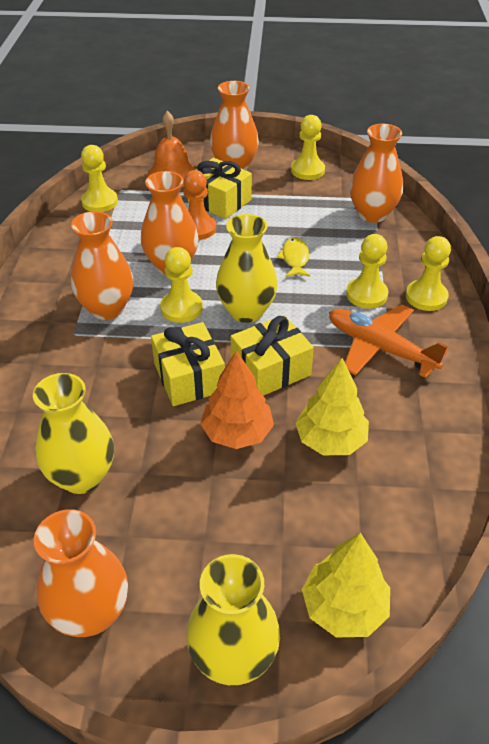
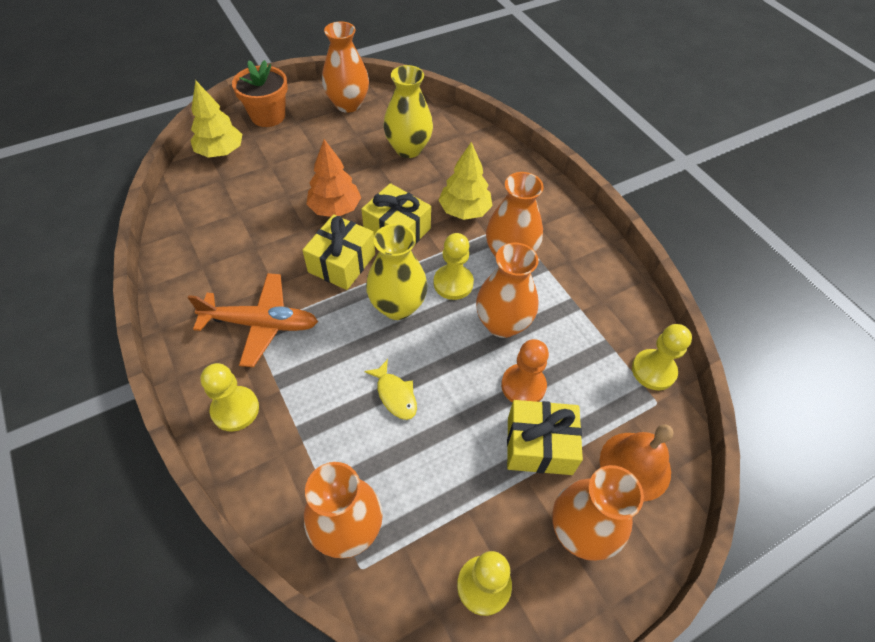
camera: 145 degrees right, 10 degrees up
yellow vase [186,554,280,685] -> orange flower pot [232,60,288,127]
yellow tree [295,358,369,455] -> yellow tree moved to [438,142,493,220]
yellow pawn [346,234,388,309] -> none

